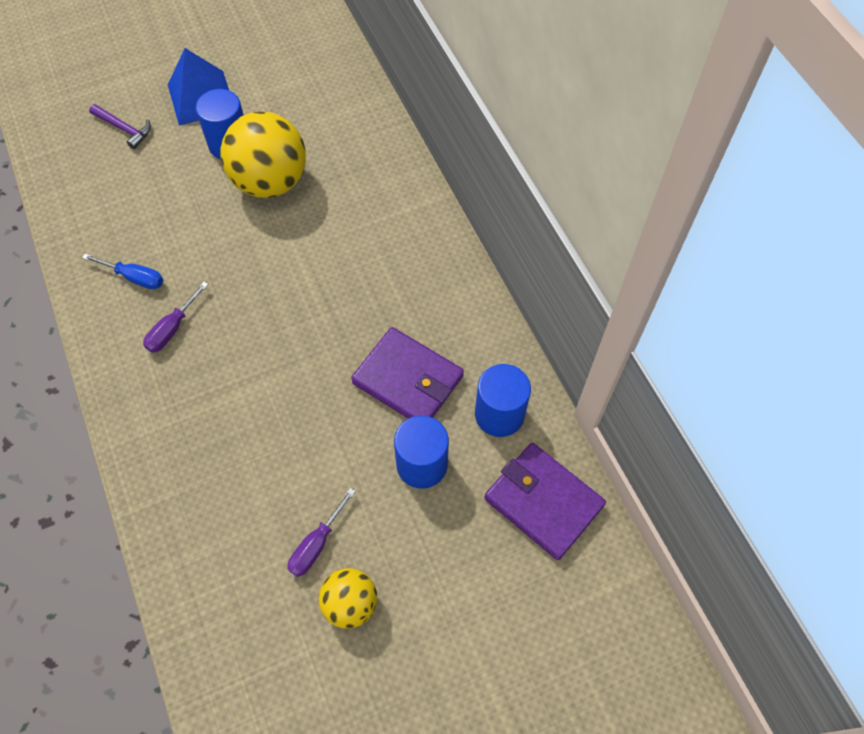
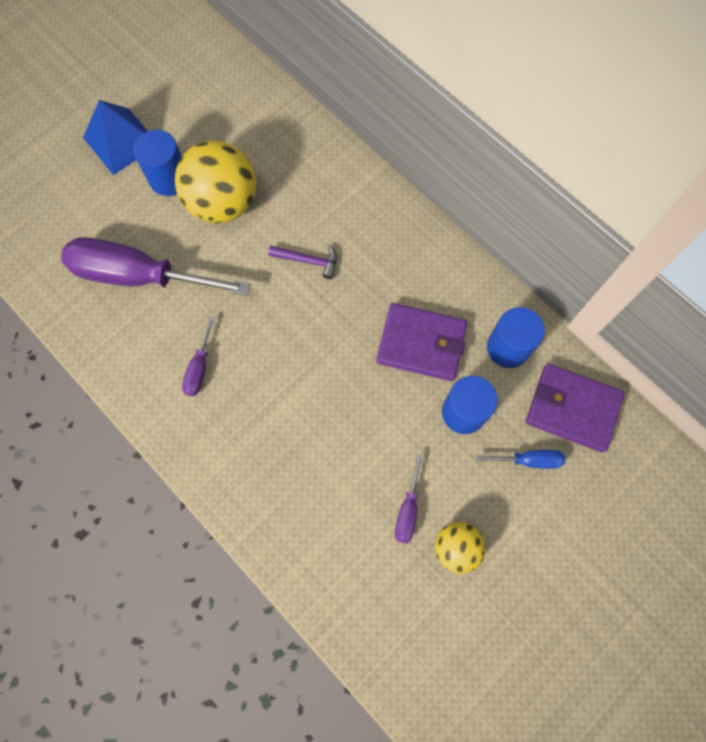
camera: 20 degrees left, 10 degrees up
blue screwdriver [82,254,163,289] -> blue screwdriver moved to [476,450,565,469]
purple hammer [89,104,151,149] -> purple hammer moved to [268,245,337,279]
none -> purple screwdriver [61,237,251,296]

